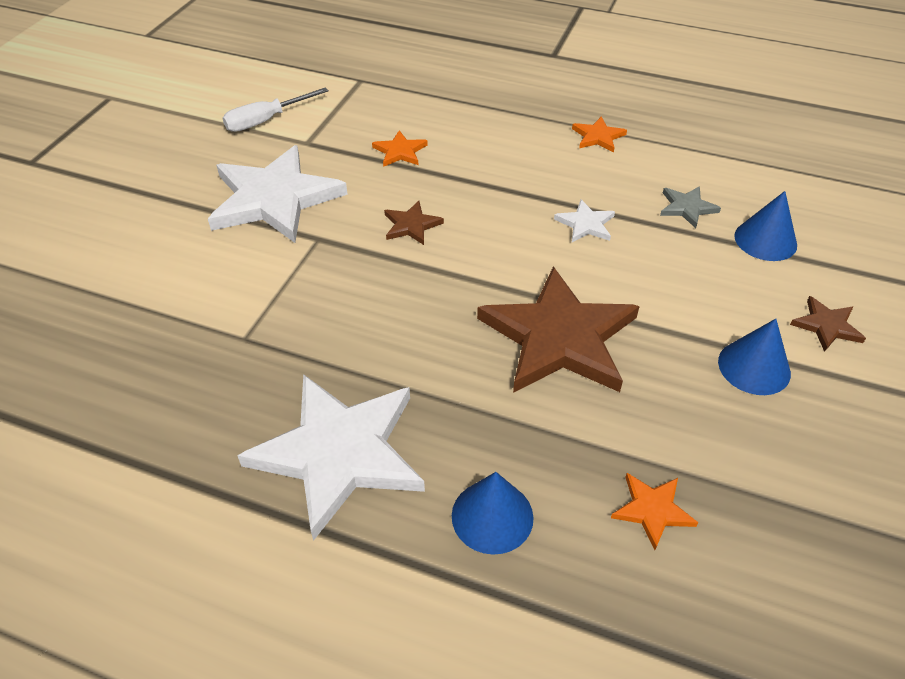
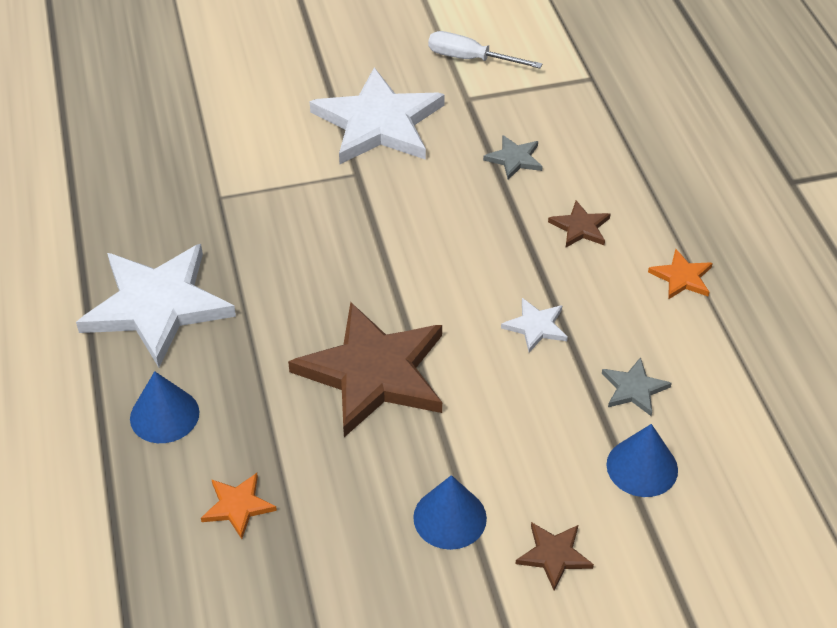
camera: 55 degrees right, 0 degrees up
orange star [372,130,428,167] -> grey star [483,135,543,180]
brown star [384,201,444,245] -> brown star moved to [548,200,611,247]

